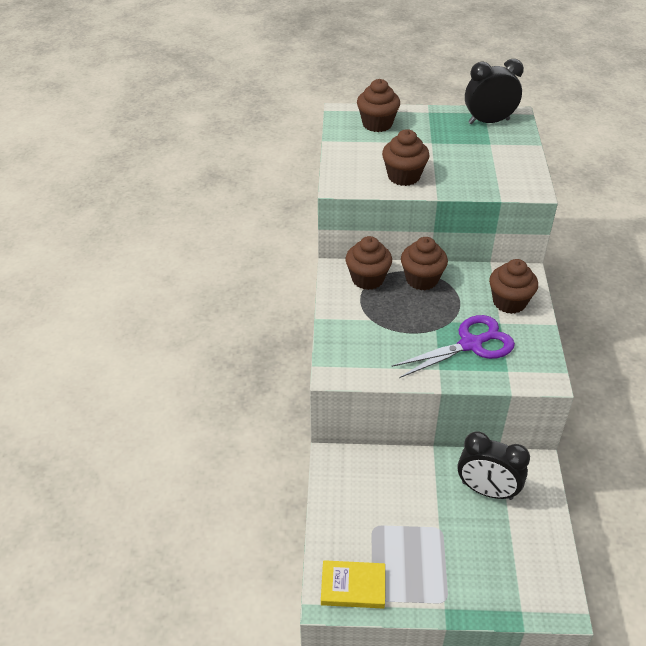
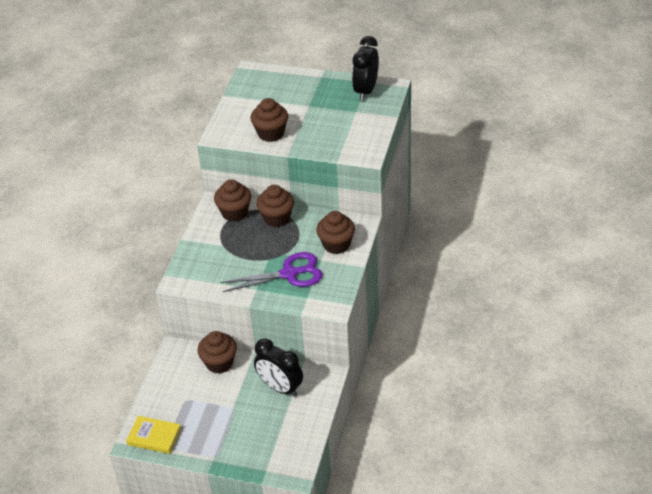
camera: 15 degrees right, 0 degrees up
brown cupcake [357,79,400,132] -> brown cupcake moved to [197,331,237,374]
black clock [465,59,524,124] -> black clock turned 75 degrees counterclockwise [352,36,379,101]

